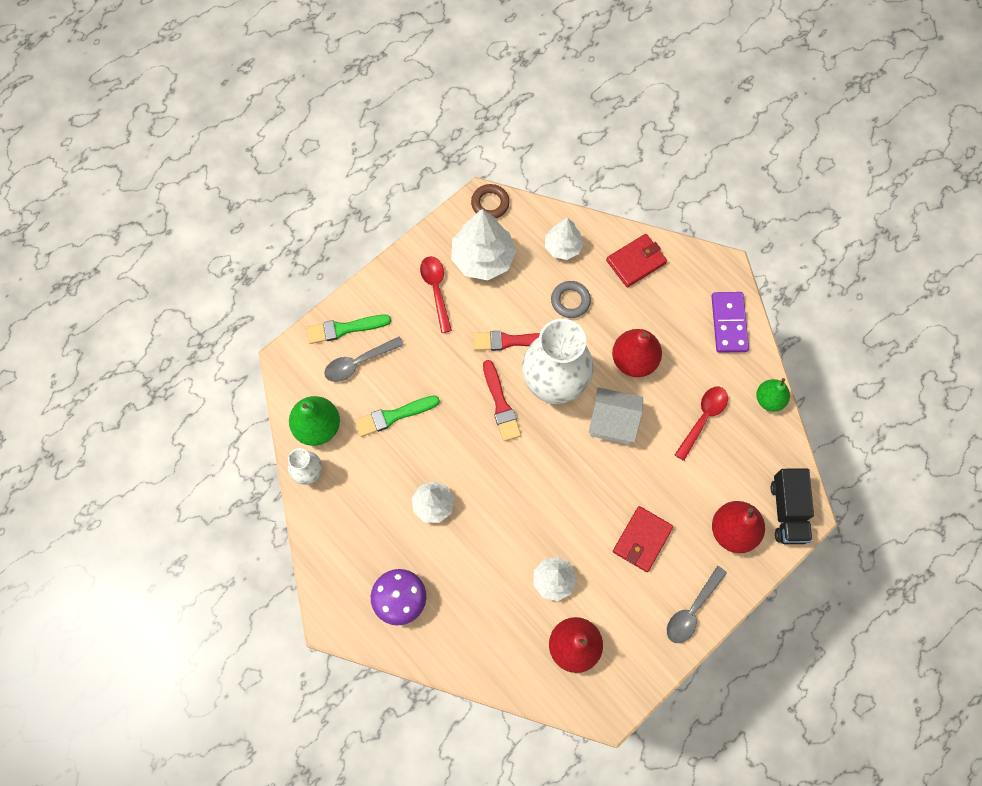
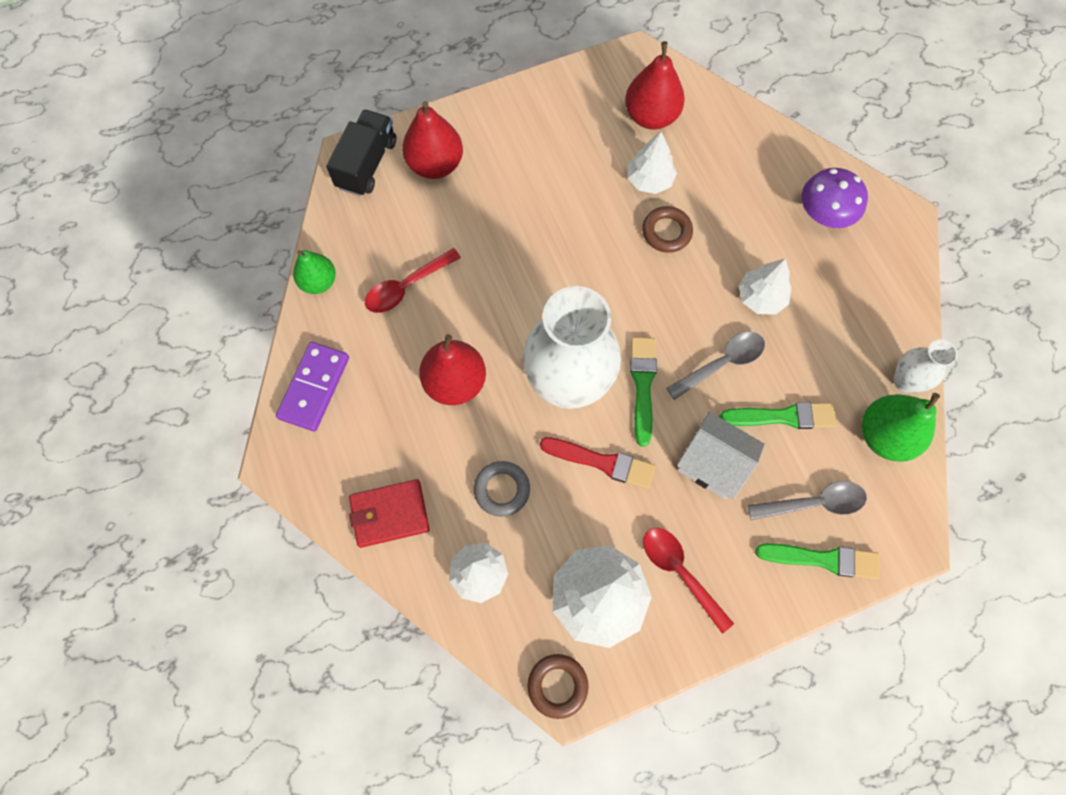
camera: 160 degrees left, 0 degrees up
red spoon [420,256,452,333] -> red spoon turned 135 degrees clockwise [643,528,734,634]
red brush [483,360,521,441] -> green brush [630,337,657,447]
white house [589,387,643,445] -> white house moved to [677,412,765,499]
red wallet [613,506,673,572] -> none
grey spoon [667,566,727,643] -> grey spoon moved to [666,332,765,400]
none -> brown ring [642,206,693,253]

